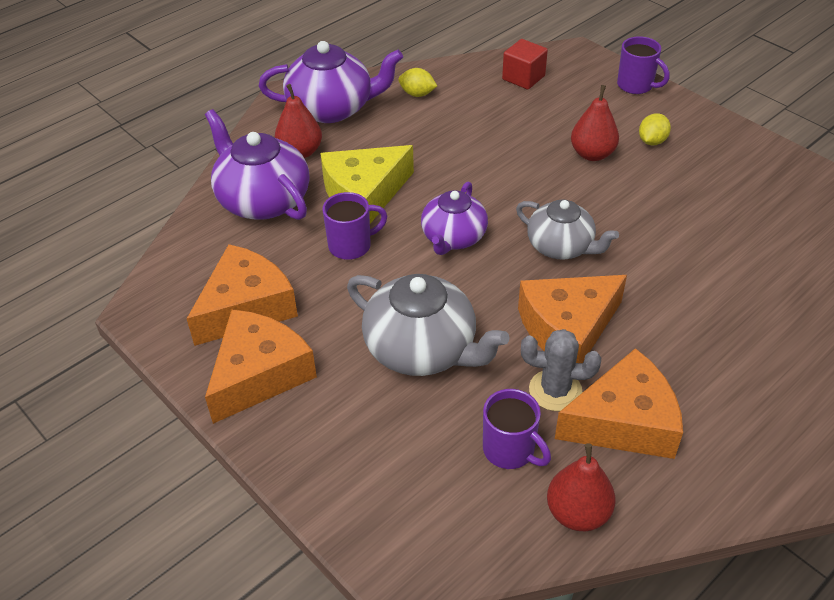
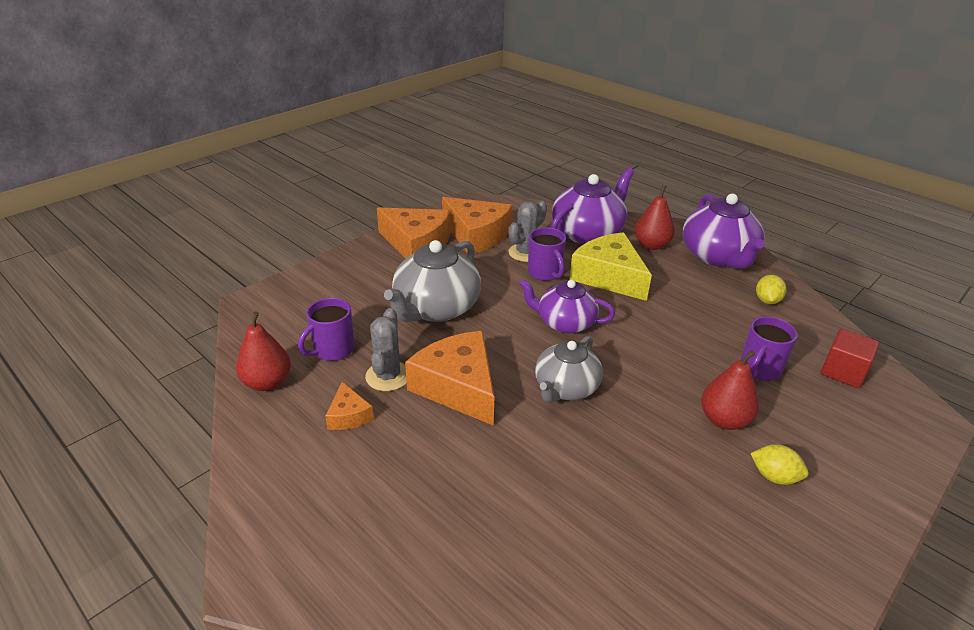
camera: 85 degrees right, 10 degrees down
orange cheese [555,348,683,459] -> orange cheese [325,382,374,430], size x0.48
purple mug [617,36,670,94] -> purple mug moved to [741,316,798,381]
none -> grey cactus [508,201,547,262]

